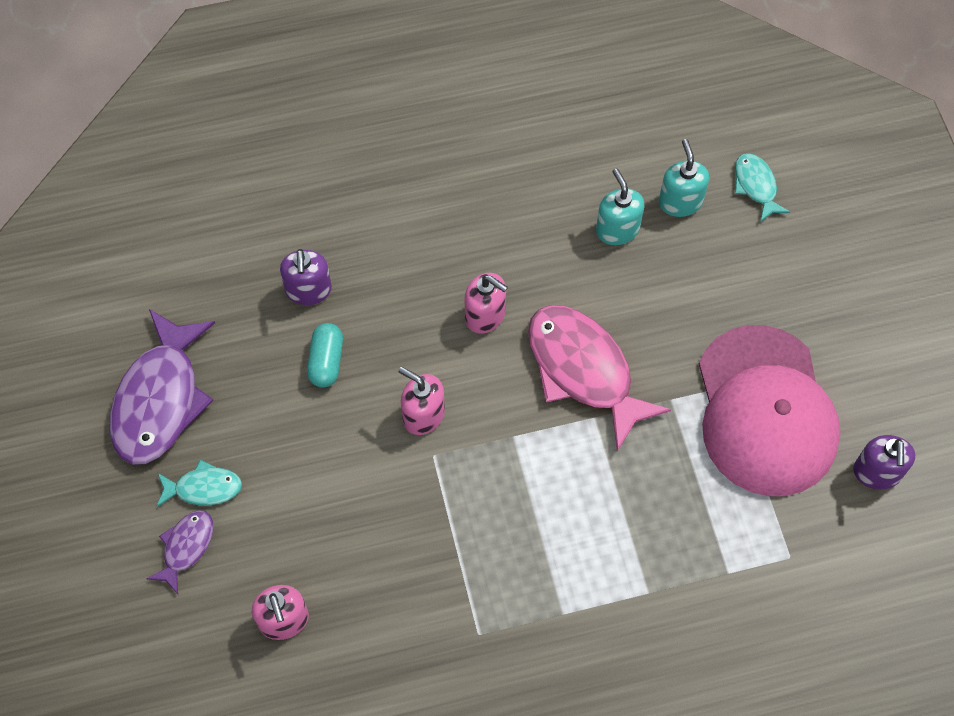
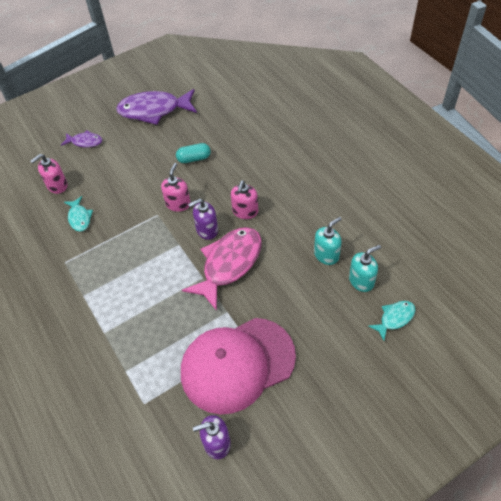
camera: 75 degrees right, 10 degrees down
turquoise fish [156,460,242,507] -> turquoise fish moved to [64,196,93,232]
purple soap dispenser [280,249,332,305] -> purple soap dispenser moved to [188,199,218,240]

